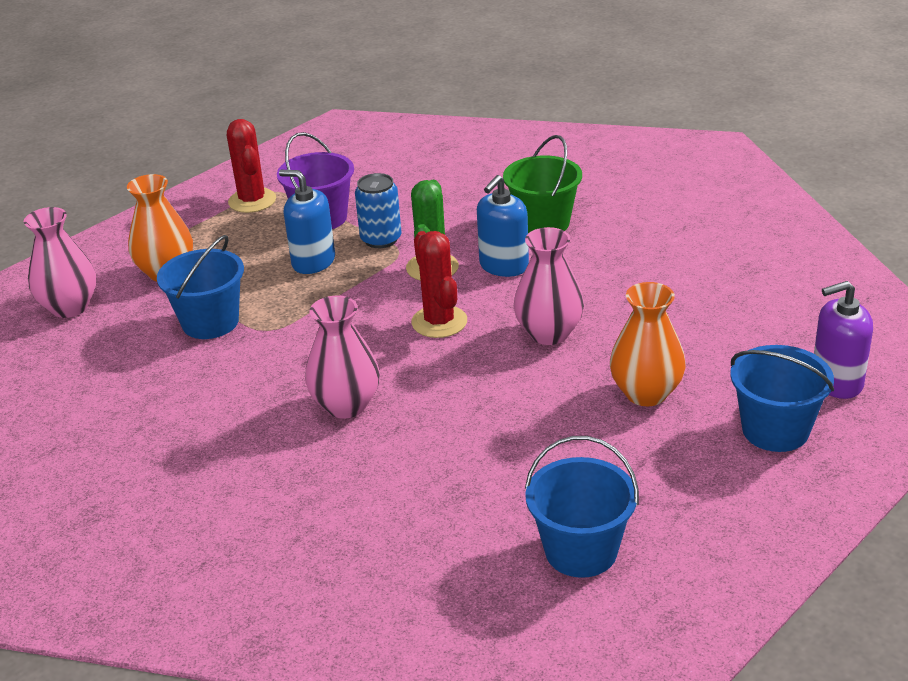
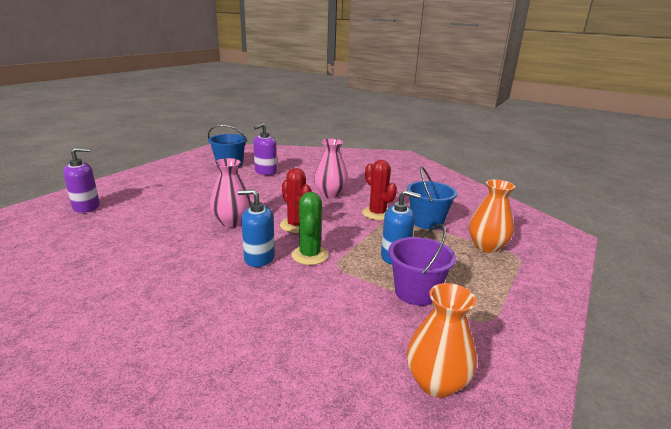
camera: 165 degrees right, 10 degrees down
pink vase [24,207,96,318] -> none
red cactus [227,119,276,213] -> red cactus moved to [362,160,397,220]
blue can [355,173,401,248] -> none
blue soap dispenser [477,175,529,277] -> blue soap dispenser turned 105 degrees counterclockwise [238,189,275,267]
green bucket [503,135,582,233] -> none
orange vase [610,282,686,406] -> orange vase moved to [407,283,477,398]
blue bucket [730,345,834,452] -> none
none -> purple soap dispenser [253,123,277,175]

